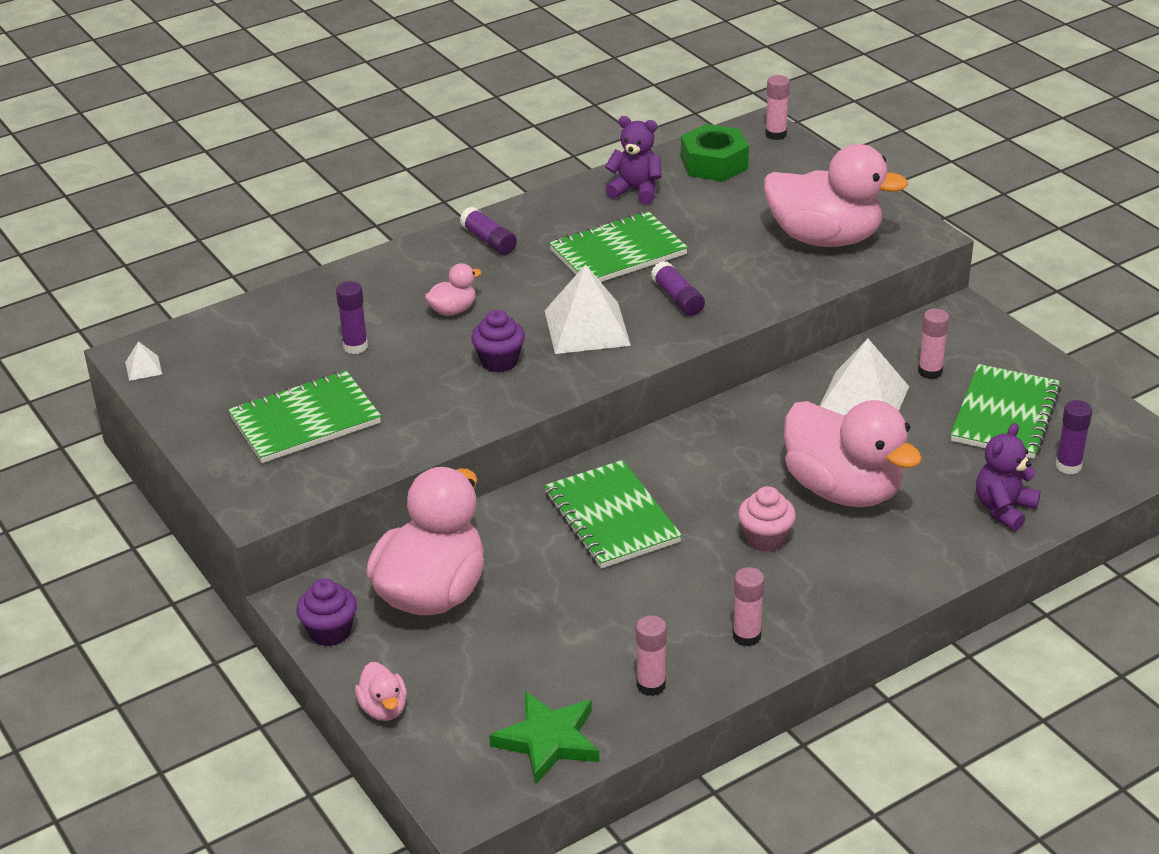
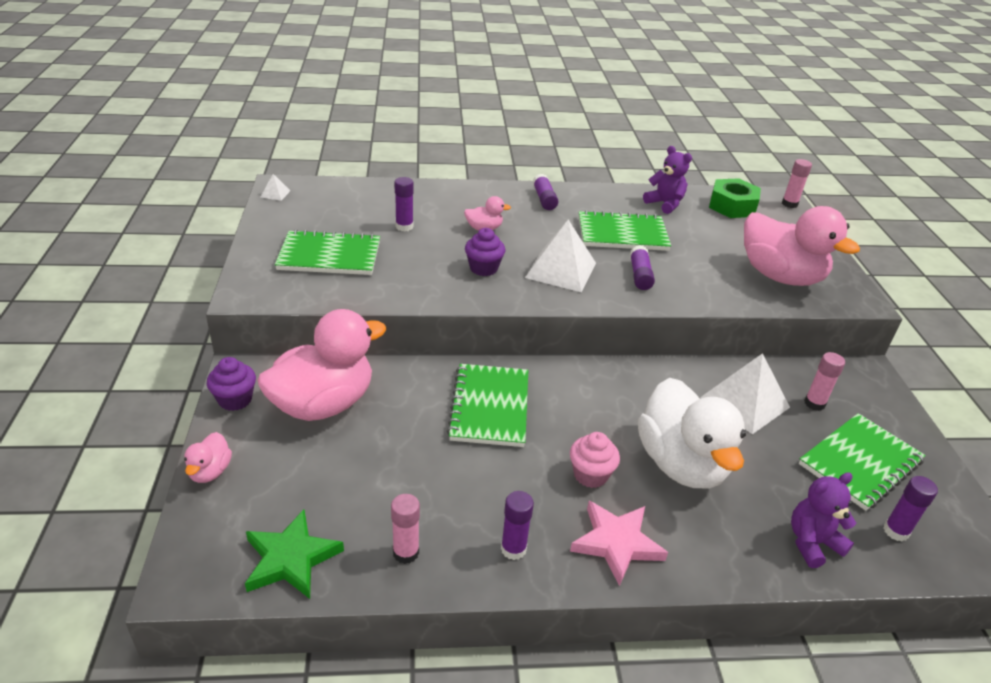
camera: 25 degrees right, 0 degrees up
pink glue stick [733,567,765,647] -> purple glue stick [501,491,534,560]
pink duck [784,400,922,507] -> white duck [638,378,746,488]
none -> pink star [570,501,668,586]

